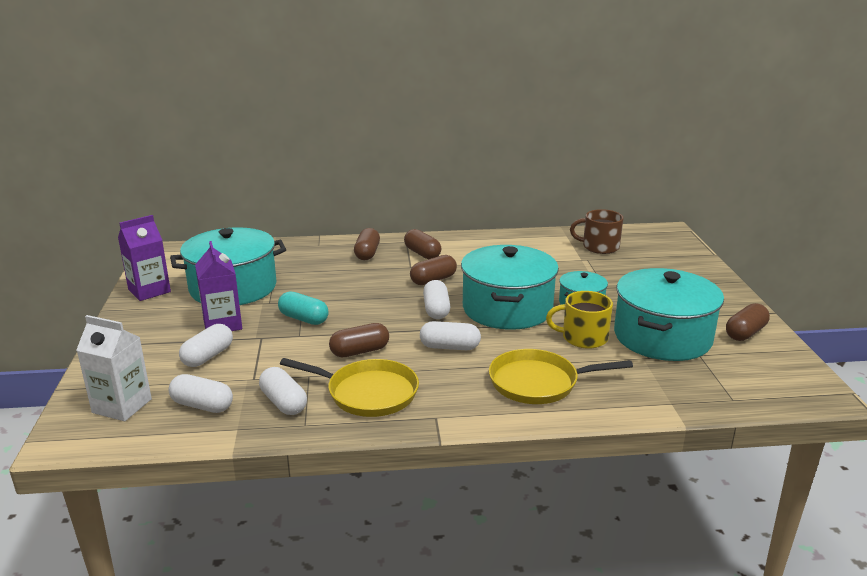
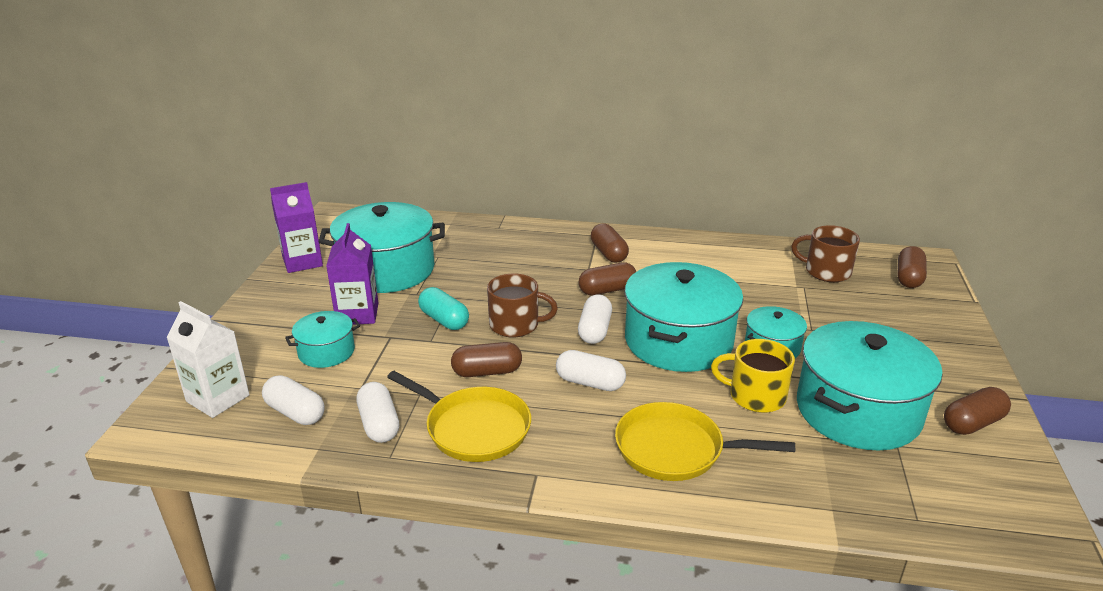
camera: 15 degrees right, 5 degrees up
white capsule [179,324,233,367] -> turquoise pot [285,311,360,368]
brown capsule [354,228,380,260] -> brown capsule moved to [897,246,927,288]
none -> brown mug [487,274,558,337]

